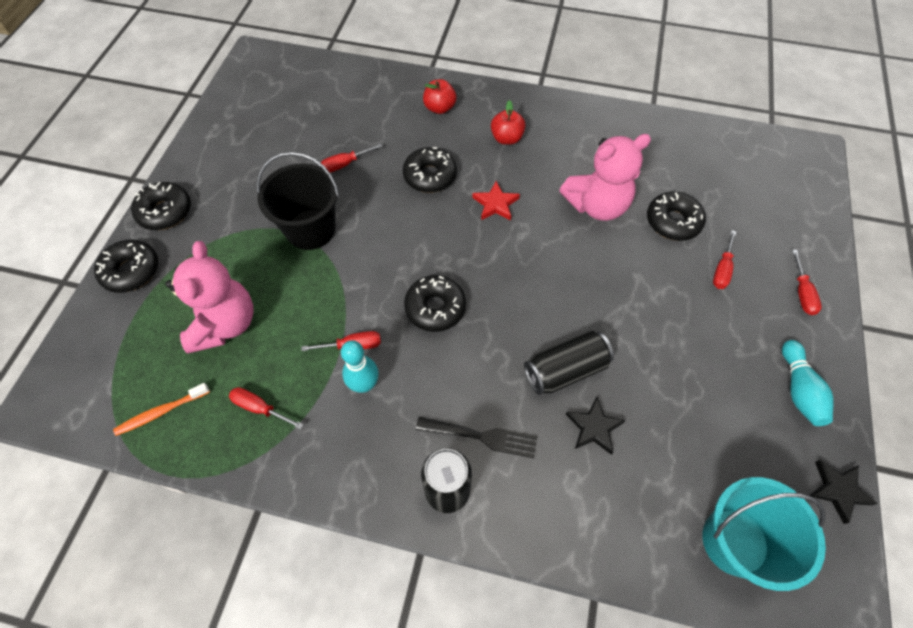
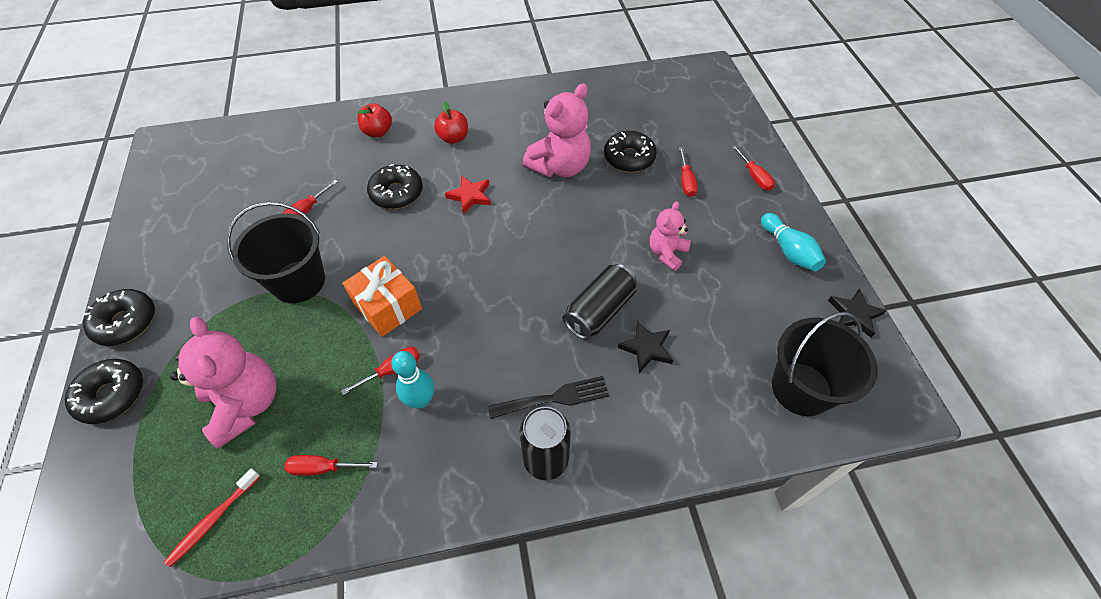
camera: 25 degrees left, 5 degrees down
orange toothbrush [113,383,210,436] -> red toothbrush [164,468,261,567]
black donut [404,275,466,332] -> none
turquoise bucket [702,477,826,591] -> black bucket [772,312,878,416]
none -> orange gift [343,256,422,337]
none -> pink teddy bear [650,201,691,271]

